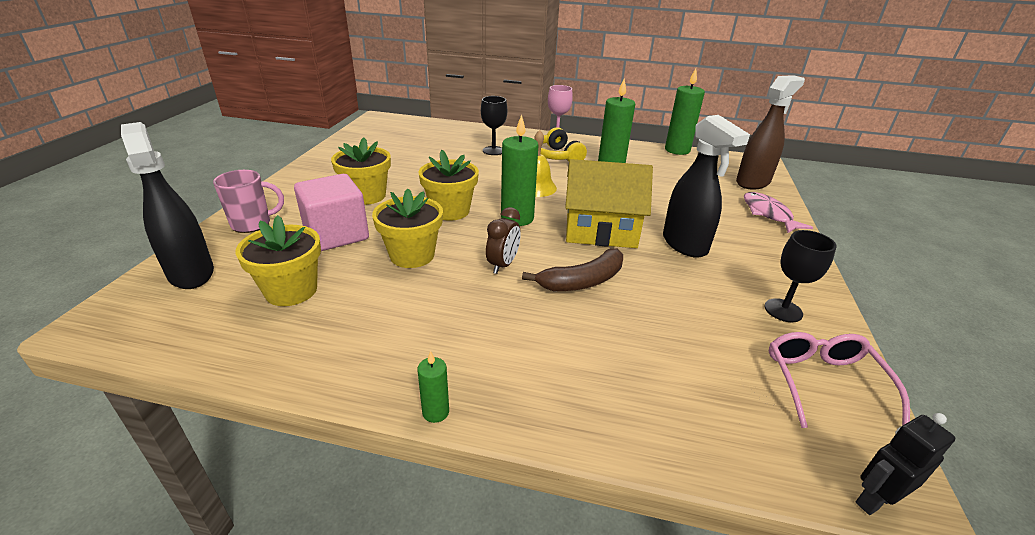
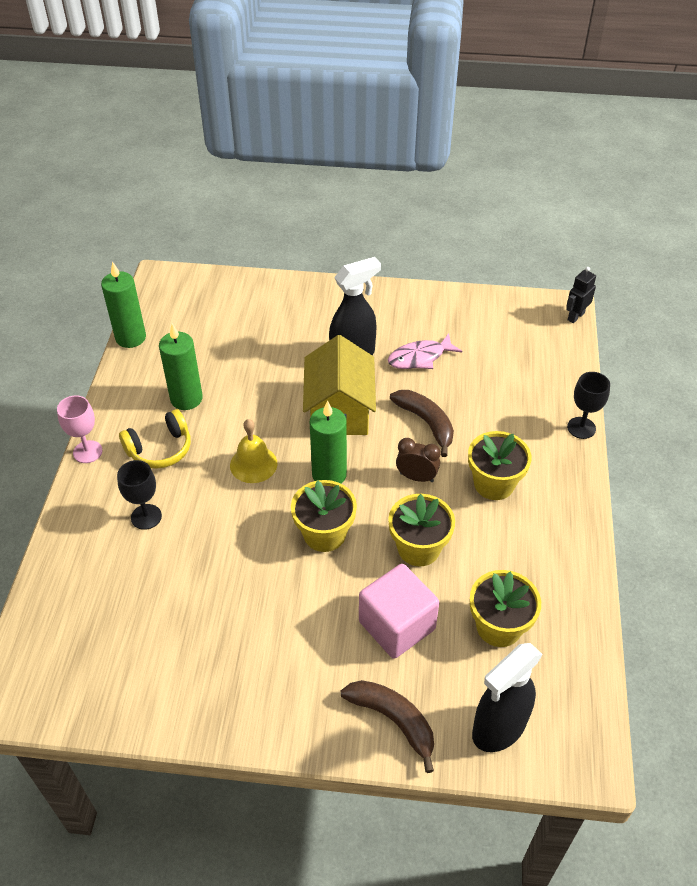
camera: 95 degrees left, 15 degrees up
pink mug [213,170,284,233] -> brown banana [341,680,434,773]
yellow flower pot [331,137,391,205] -> yellow flower pot moved to [468,431,532,500]
green candle [417,351,449,423] -> none
brown spray bottle [736,75,805,190] -> none
pink fish [744,192,813,233] -> pink fish moved to [388,333,462,369]
black goblet [764,230,836,322] -> black goblet moved to [567,372,610,439]
pink glasses [769,332,910,428] -> none
black robot [856,413,956,515] -> black robot turned 75 degrees clockwise [566,267,596,323]

